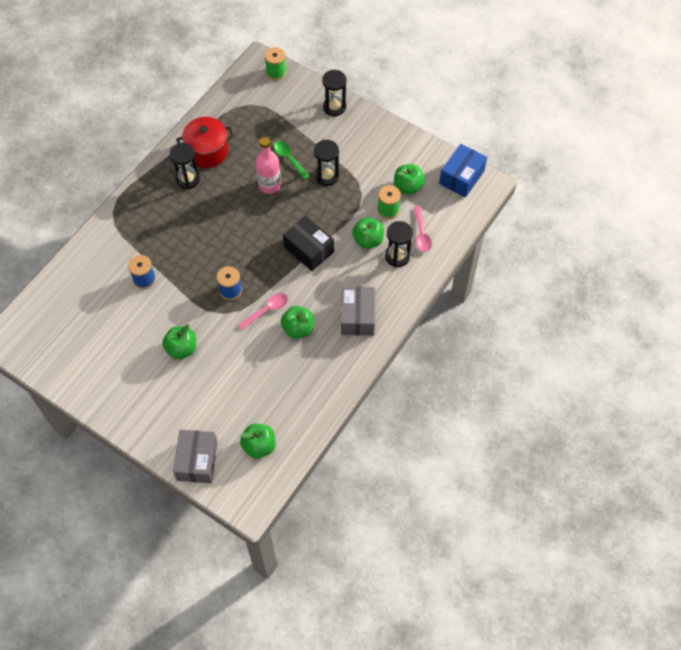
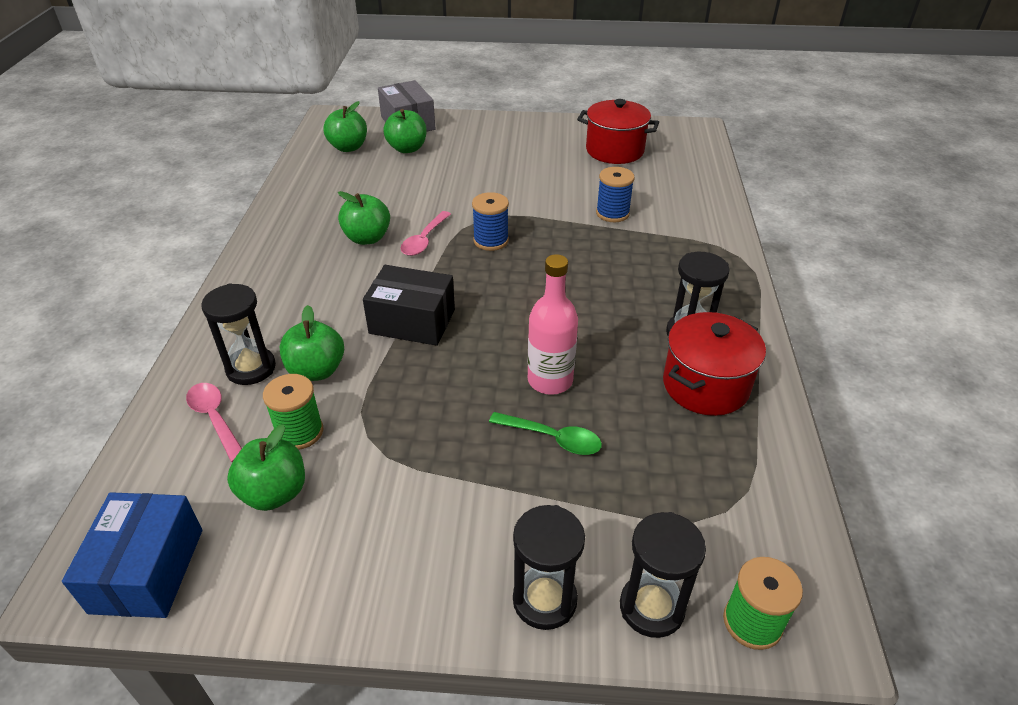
camera: 150 degrees right, 20 degrees down
green apple [162,324,196,359] -> green apple moved to [383,109,427,153]
black hourglass [314,140,339,186] -> black hourglass moved to [620,512,706,638]
grey box [341,286,375,336] -> none
none -> red pot [577,99,659,164]

